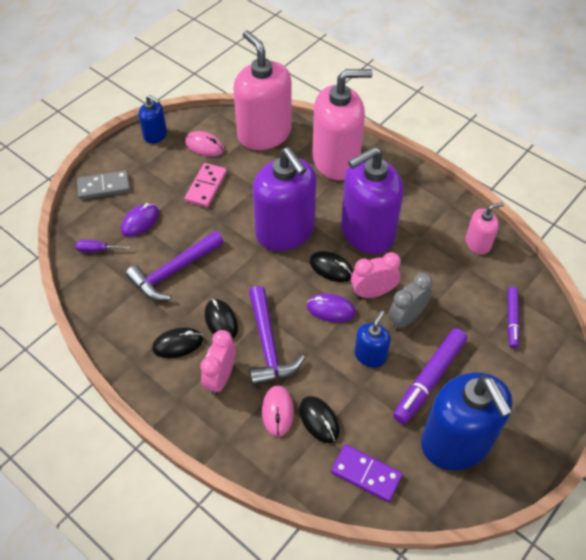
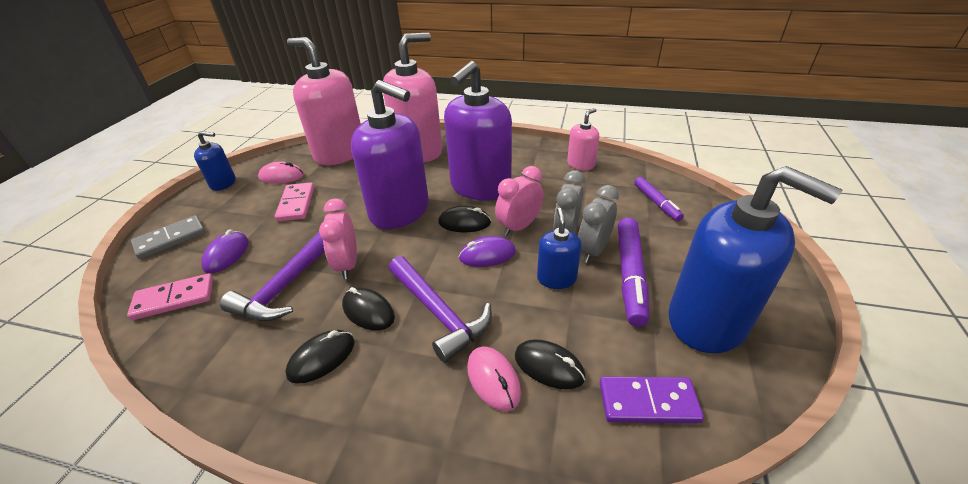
camera: 25 degrees left, 15 degrees down
purple screwdriver [76,240,130,252] -> pink domino [127,274,213,320]
pink clock [200,330,236,395] -> pink clock moved to [319,198,357,279]
none -> grey clock [578,185,619,263]

